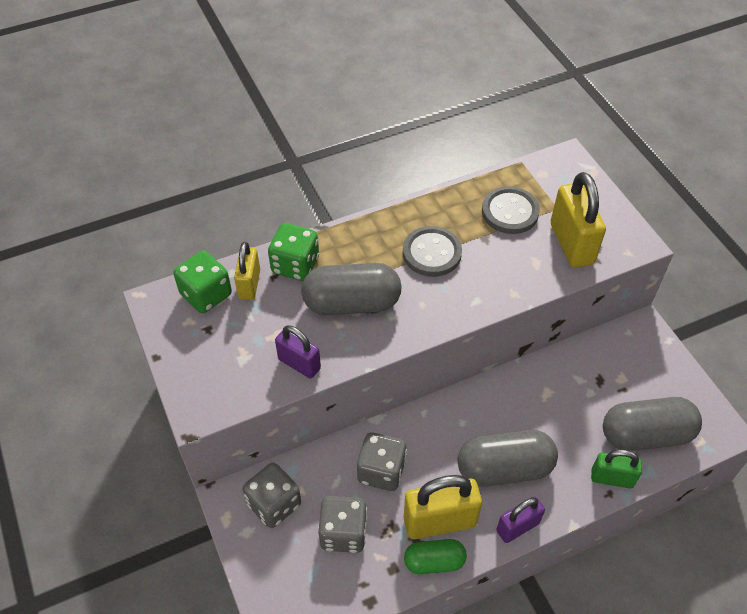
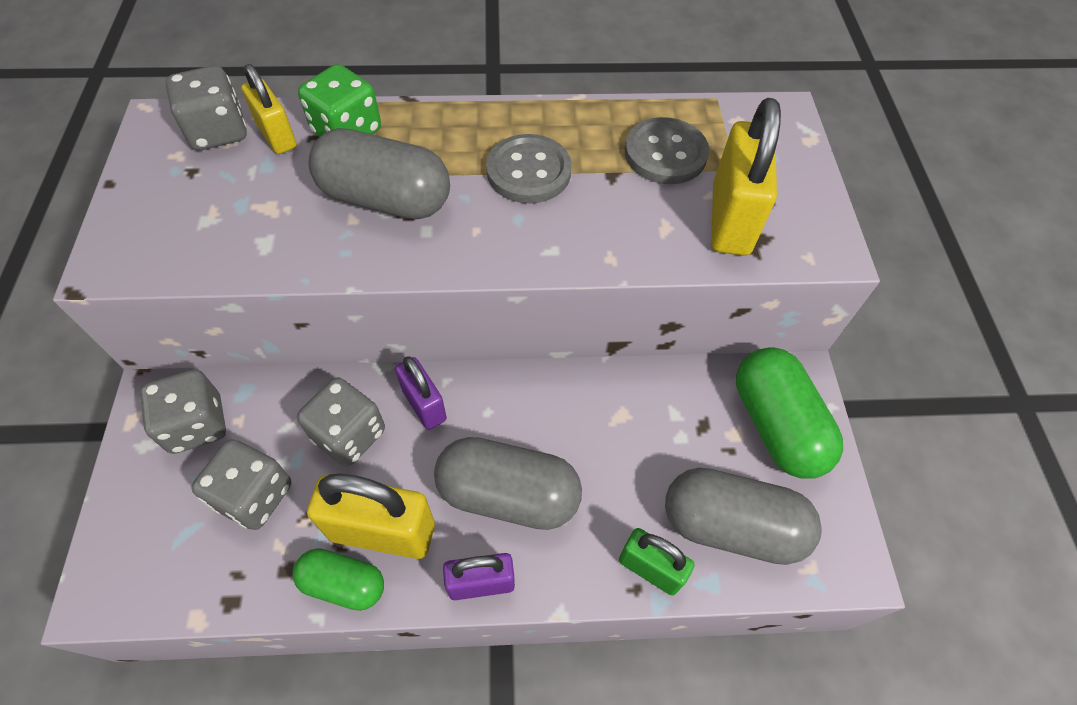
camera: 20 degrees right, 5 degrees up
green dice [174,251,232,313] -> grey dice [165,65,247,150]
yellow padlock [234,242,260,300] -> yellow padlock turned 60 degrees counterclockwise [241,64,297,154]
purple padlock [275,325,321,379] -> purple padlock moved to [395,356,447,430]
none -> green capsule [736,347,843,479]

